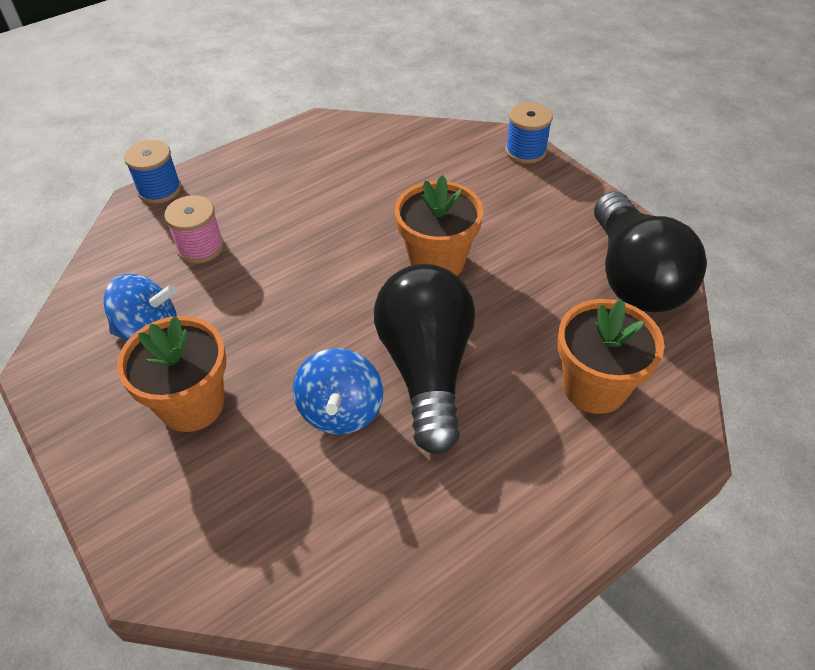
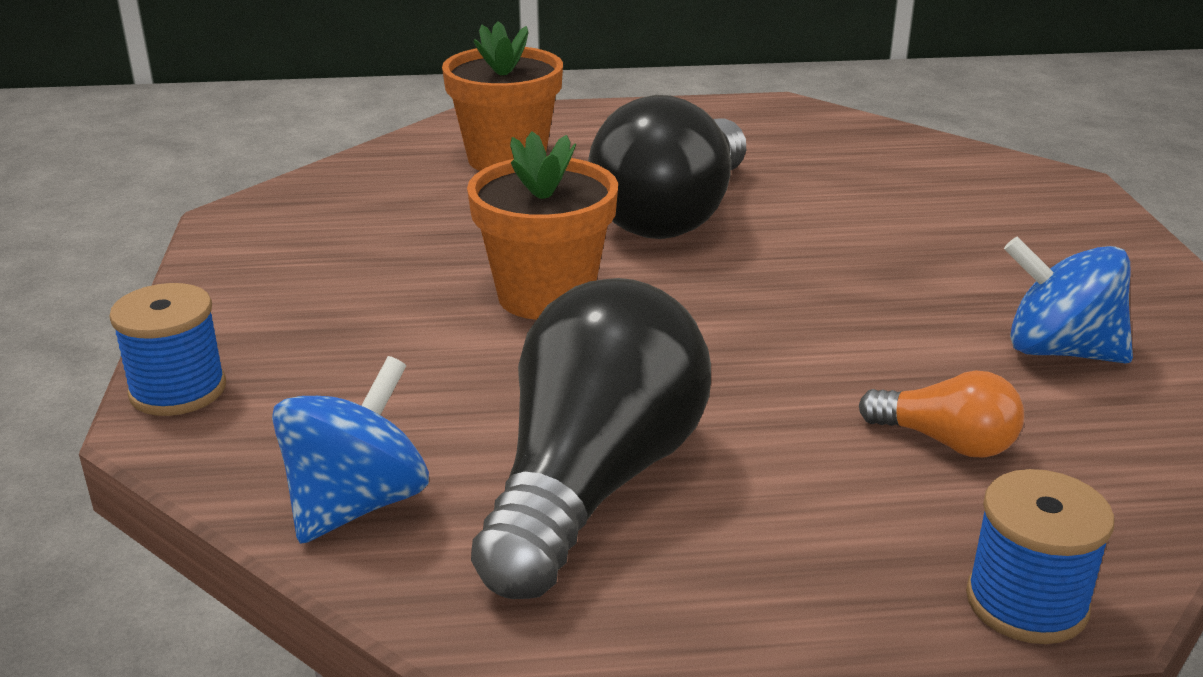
camera: 150 degrees left, 20 degrees down
orange flower pot [117,316,226,432] -> none
pink spool [164,195,224,264] -> orange light bulb [859,370,1024,458]
blue spinning top [293,348,383,435] -> blue spinning top moved to [272,356,429,544]
black light bulb [594,191,707,312] -> black light bulb moved to [471,278,711,599]

